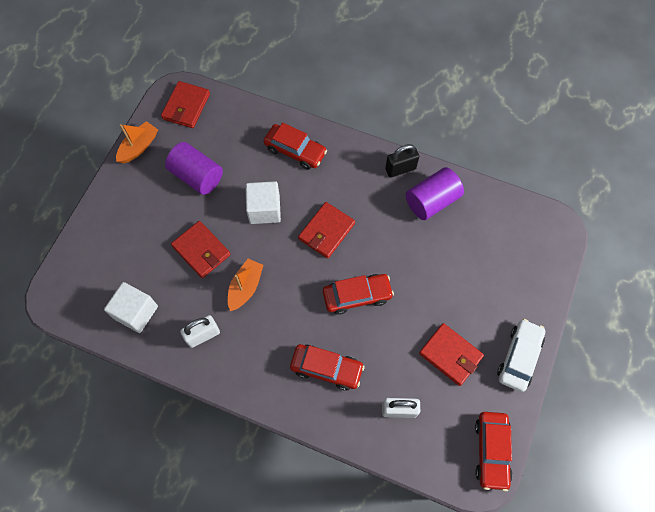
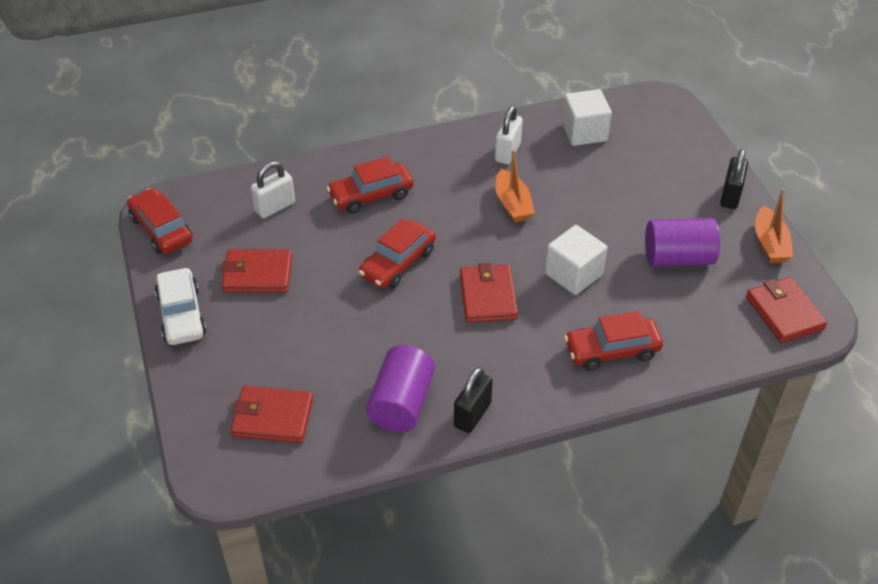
camera: 140 degrees right, 20 degrees down
red wallet [171,221,231,278] -> red wallet moved to [231,386,313,443]
none -> black padlock [720,149,748,209]

